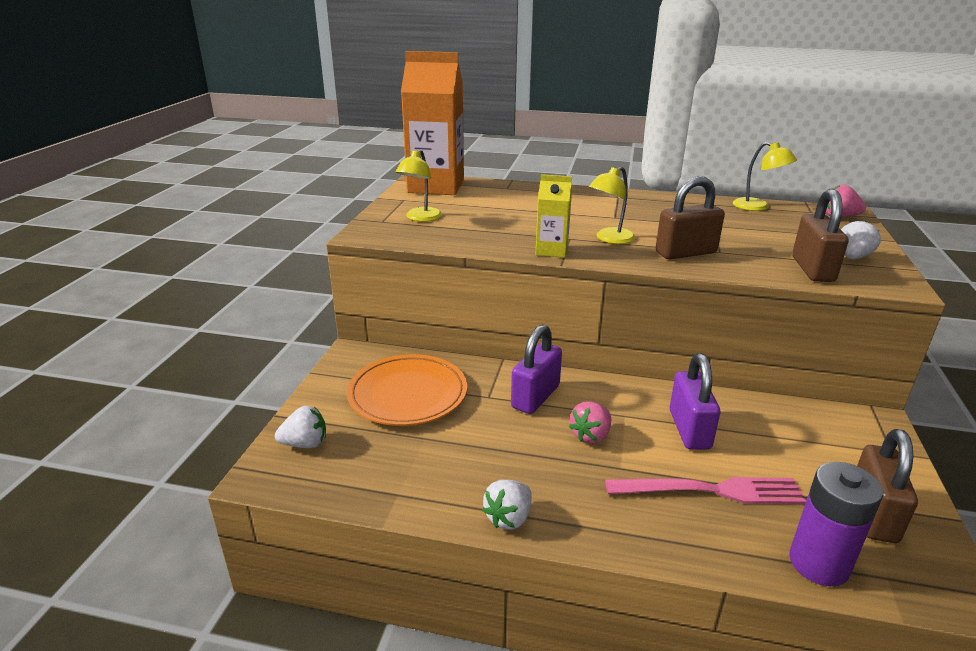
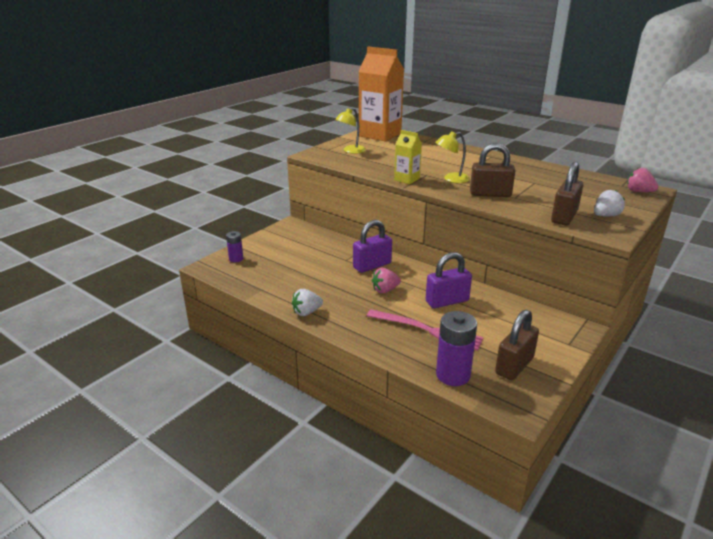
camera: 25 degrees right, 0 degrees up
white strawberry [275,406,326,448] -> purple battery [226,231,243,262]
orange plate [347,354,467,426] -> none
purple padlock [670,353,720,450] -> purple padlock turned 45 degrees clockwise [426,252,472,308]
yellow lamp [733,142,797,211] -> none

